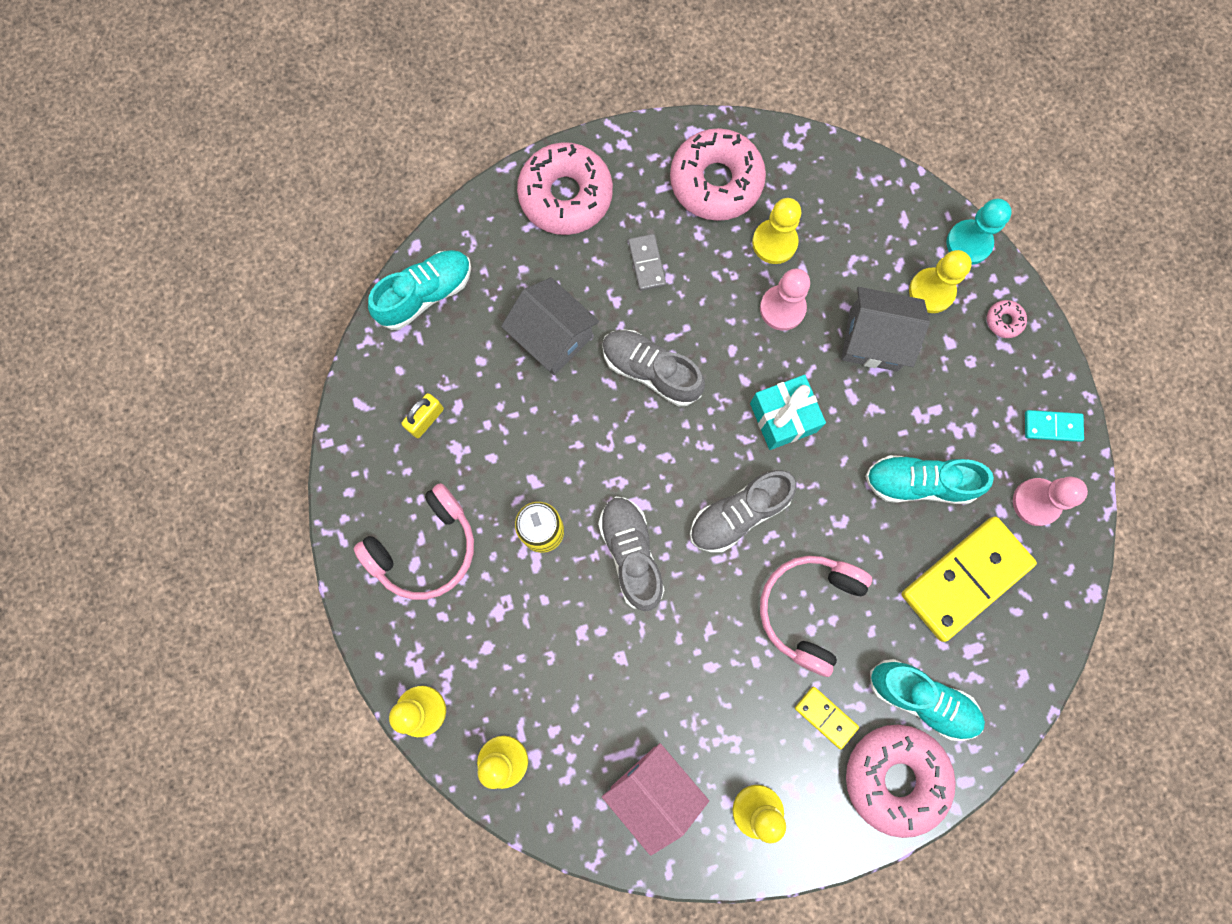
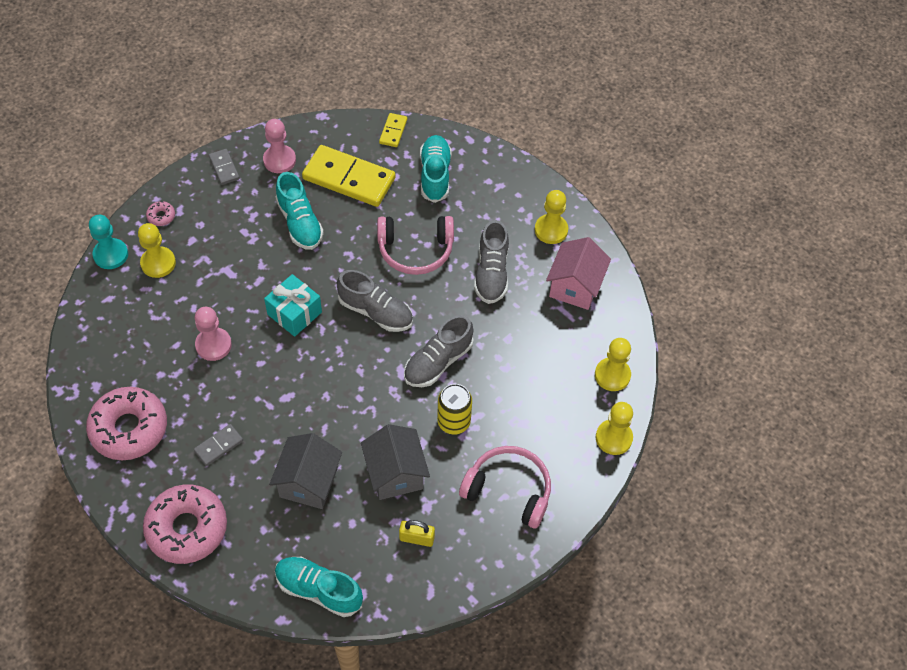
camera: 120 degrees left, 20 degrees down
grey shoe [602,329,705,406] -> grey shoe moved to [474,220,509,304]
yellow pawn [752,198,801,264] -> none
yellow domino [795,687,859,749] -> yellow domino moved to [379,113,407,147]
grey house [841,287,930,371] -> grey house moved to [361,424,430,500]
pink donut [846,725,956,838] -> none
turquoise domino [1025,410,1084,442] -> grey domino [209,149,240,185]

